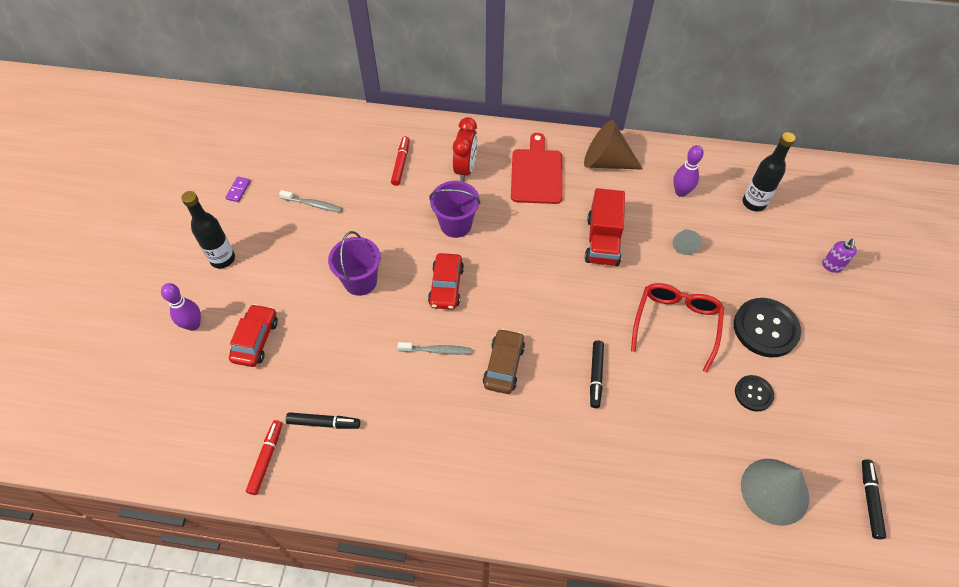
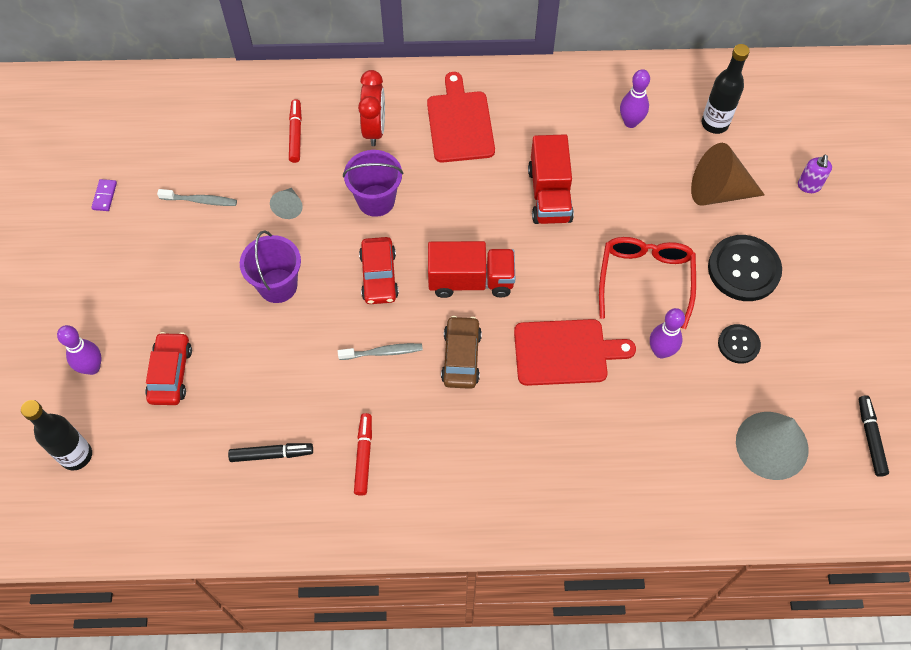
camera: 10 degrees left, 5 degrees up
black bottle [182,191,235,268] -> black bottle moved to [21,400,92,471]
red marker [246,420,282,495] -> red marker moved to [354,413,372,496]
brown cone [584,120,643,170] -> brown cone moved to [691,143,765,206]
black marker [590,341,604,408] -> red cutting board [514,319,636,386]
grey cone [673,229,702,255] -> grey cone moved to [270,188,303,219]
none -> red truck [428,241,515,298]
none -> purple bowling pin [650,308,685,358]

